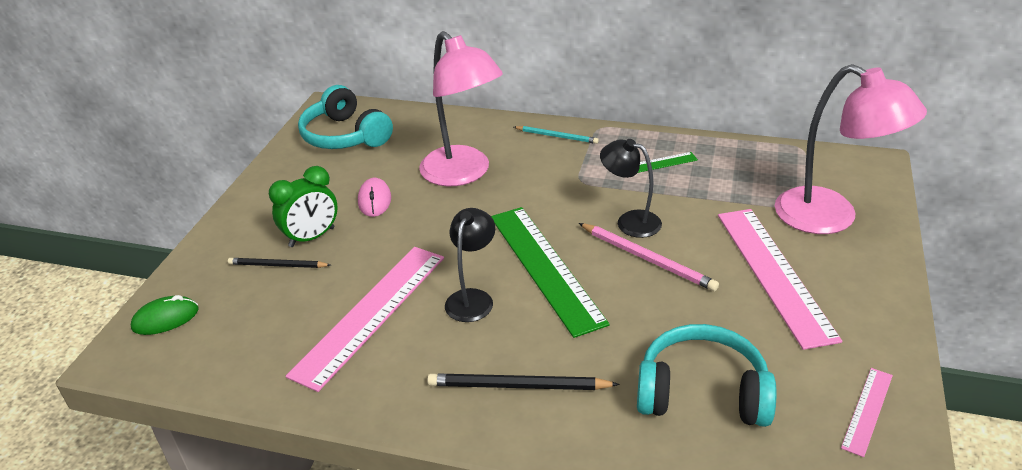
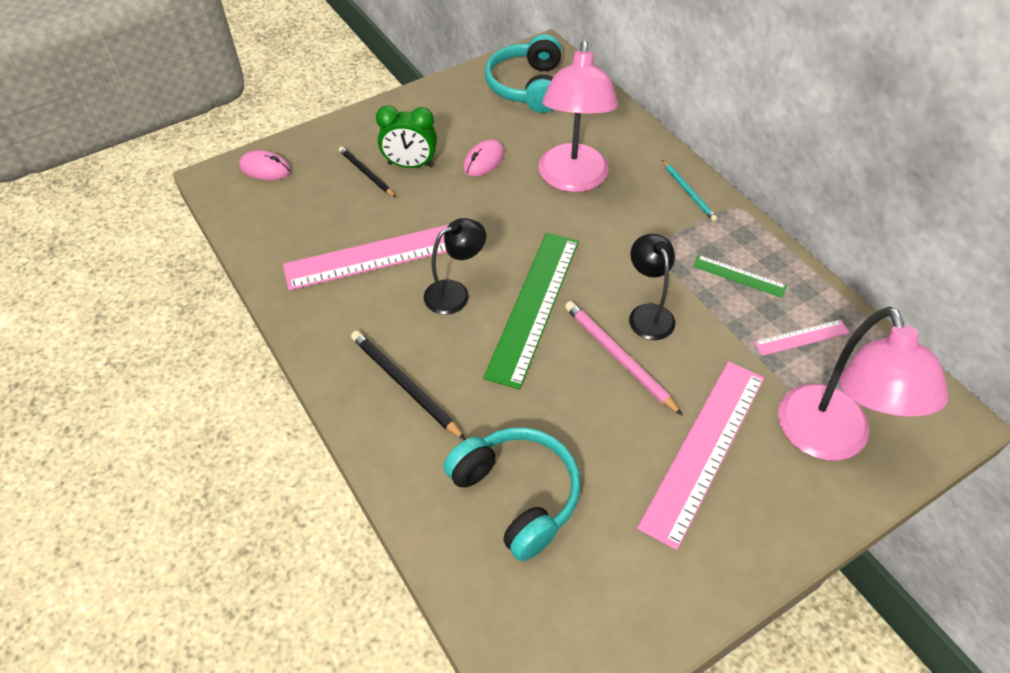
camera: 40 degrees right, 15 degrees up
green mouse [131,295,199,335] -> pink mouse [239,150,291,180]
pink pencil [579,223,719,291] -> pink pencil turned 150 degrees clockwise [565,301,682,415]
pink ruler [841,368,893,457] -> pink ruler moved to [754,319,850,356]

